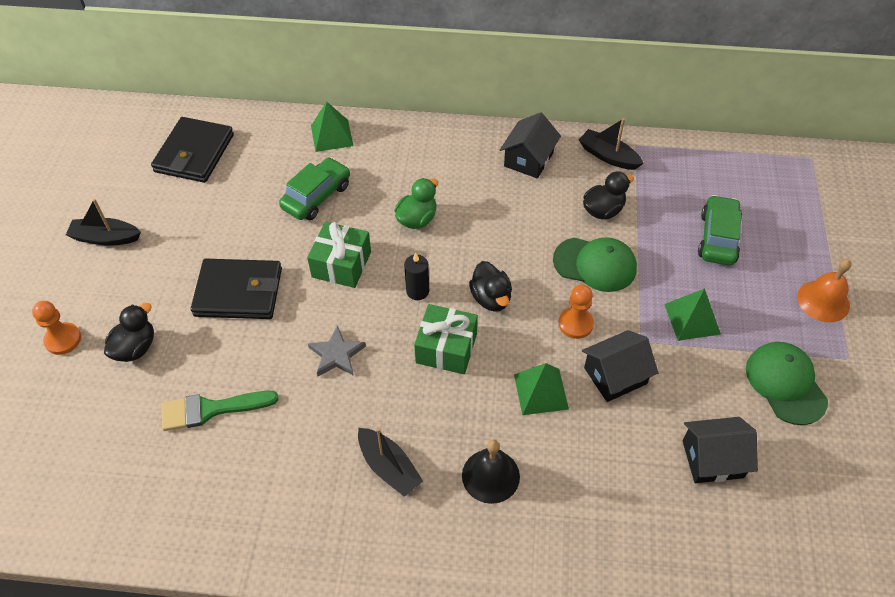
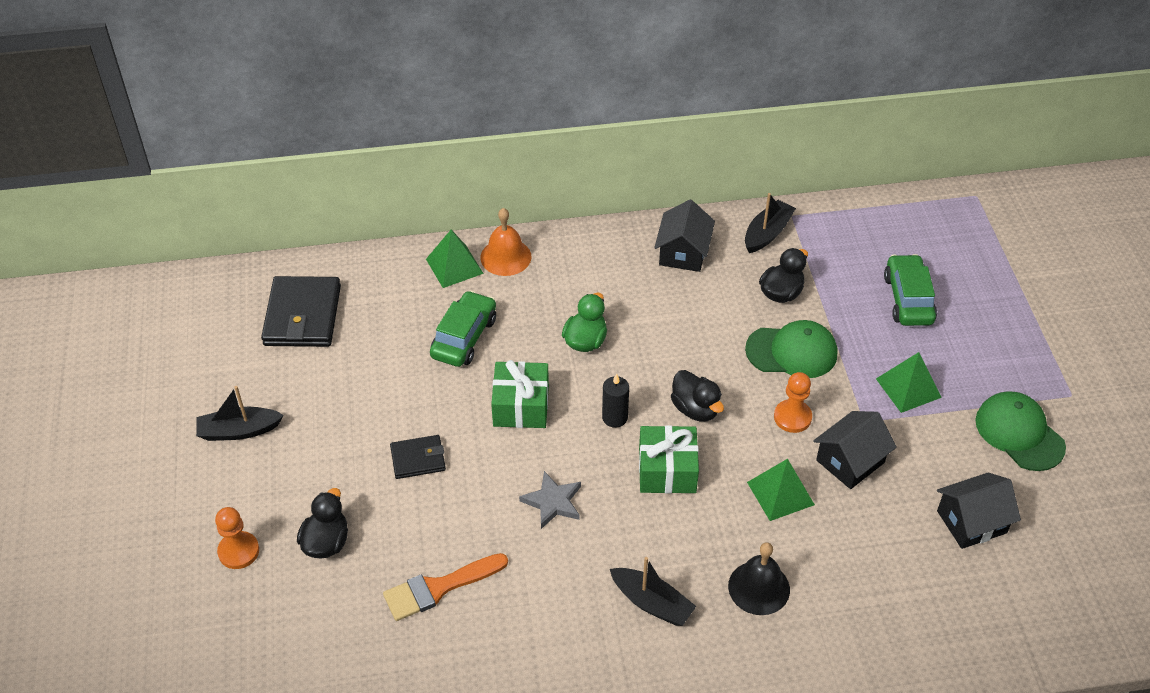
camera: 15 degrees left, 5 degrees down
green brush [162,391,279,431] -> orange brush [383,553,508,621]
black wallet [191,259,282,319] -> black wallet [390,435,446,479], size x0.56
black boat [579,118,644,170] -> black boat turned 105 degrees clockwise [745,193,796,253]
orange bell [797,259,851,322] -> orange bell moved to [480,208,531,276]

